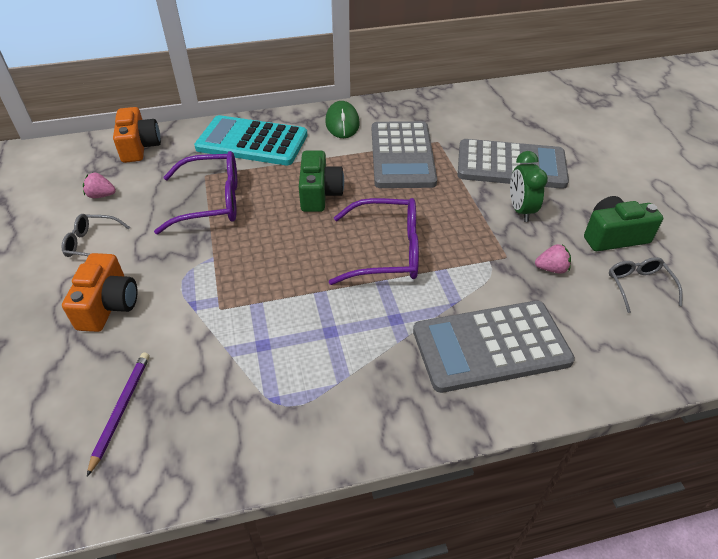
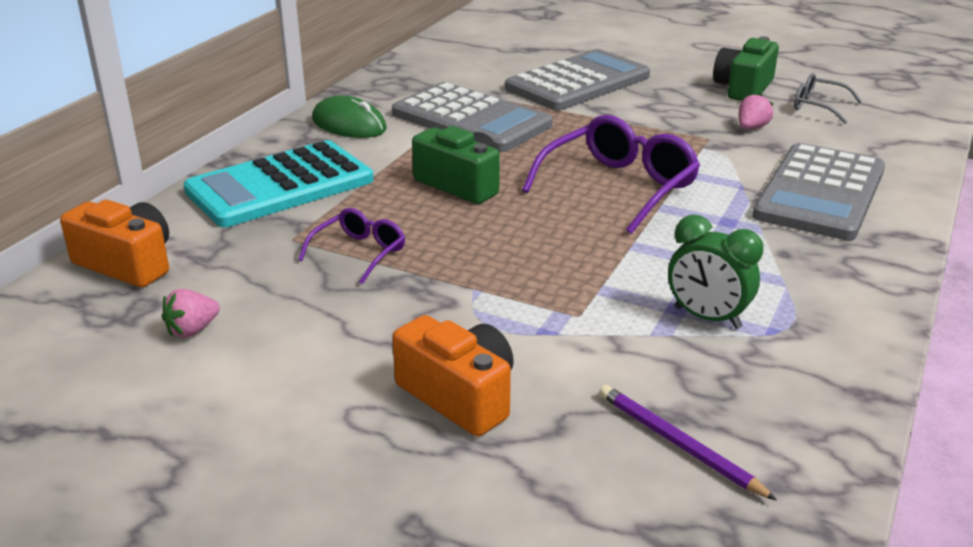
camera: 50 degrees left, 15 degrees down
grey glasses [62,214,130,257] -> none
purple glasses [154,151,237,234] -> purple glasses [298,208,405,284], size x0.55
green clock [510,151,548,222] -> green clock moved to [668,215,764,329]

